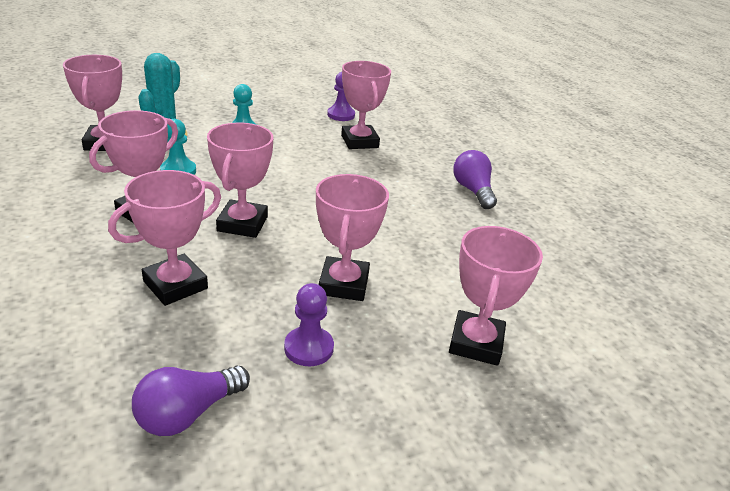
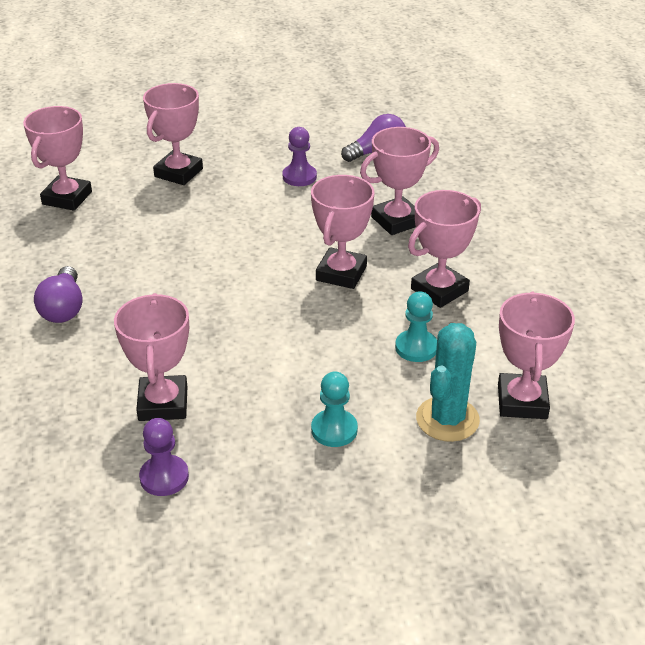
camera: 165 degrees left, 5 degrees up
pink trophy [316,174,389,301] -> pink trophy moved to [23,106,92,211]

